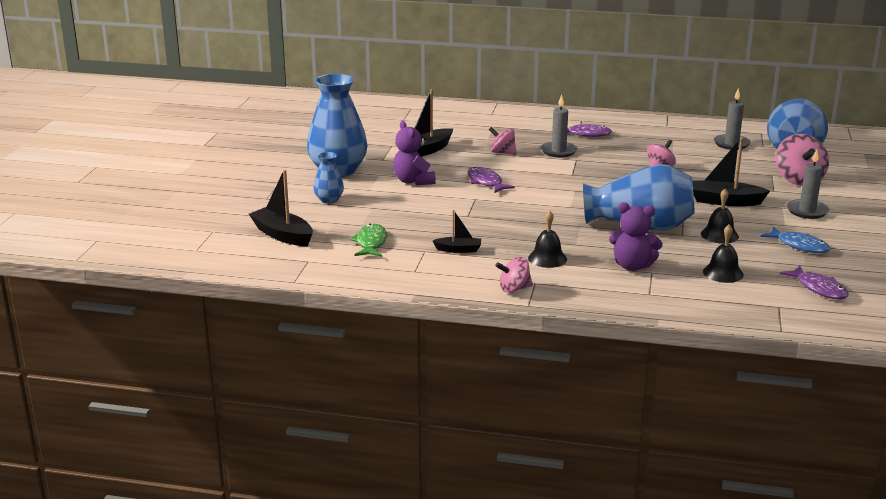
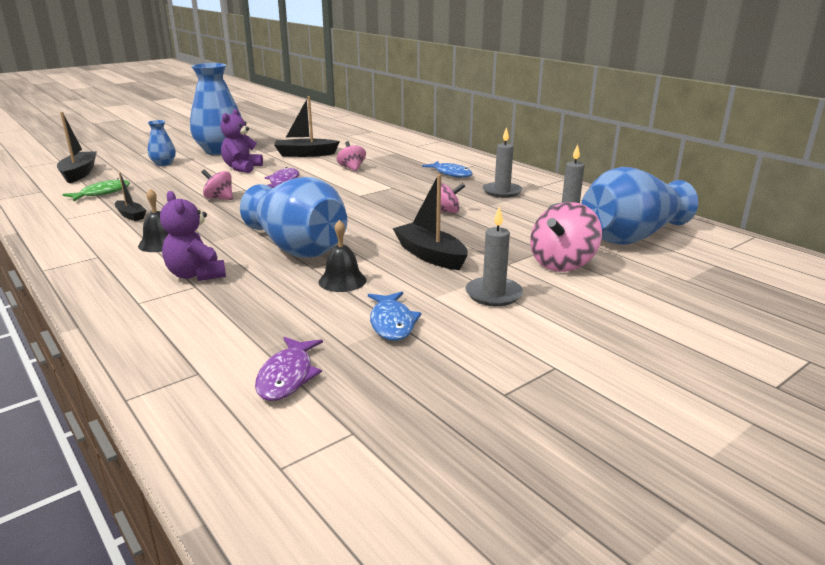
camera: 40 degrees right, 0 degrees up
pink spinning top [495,257,533,293] -> pink spinning top moved to [202,169,233,200]
grey candle [541,95,577,157] -> grey candle moved to [483,127,523,198]
purple fish [567,124,612,137] -> blue fish [422,161,472,178]
black bell [703,224,744,283] -> none

